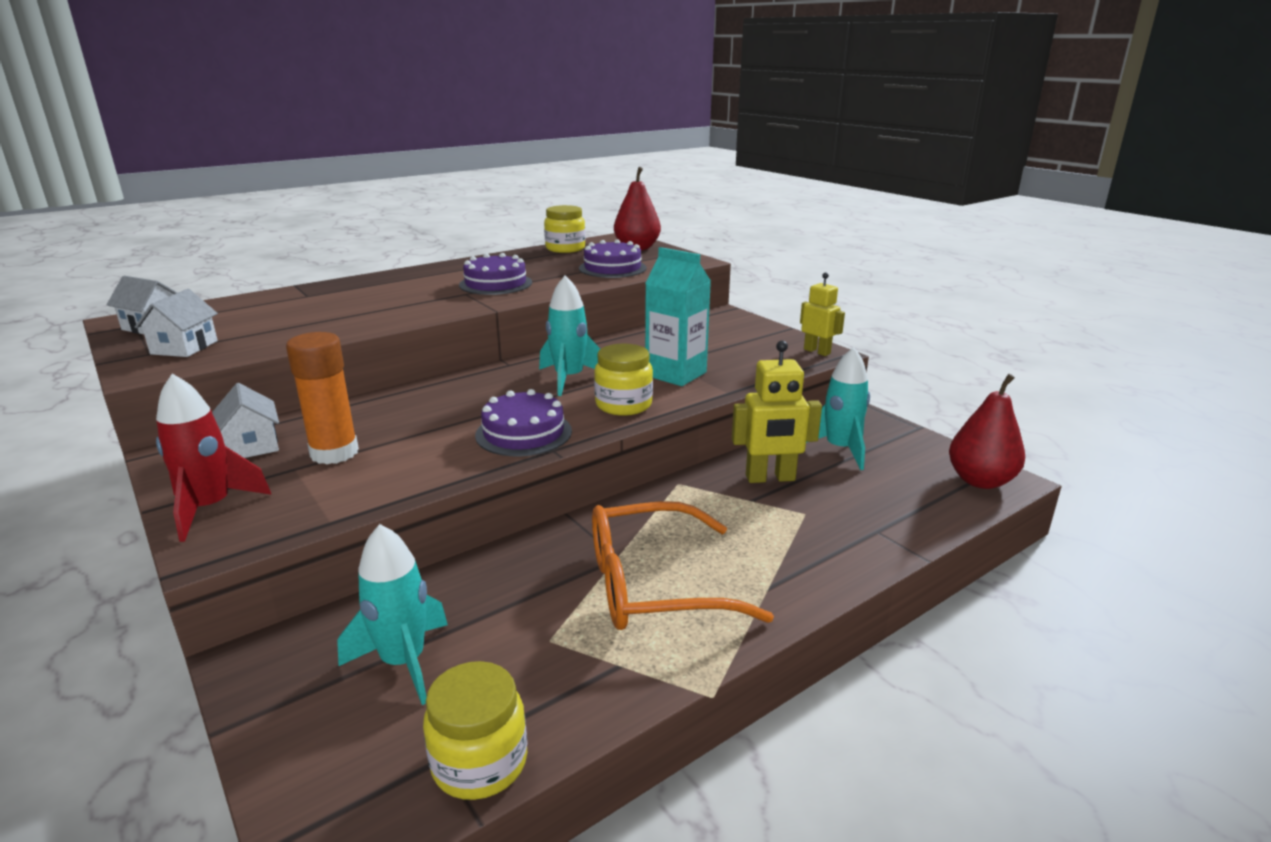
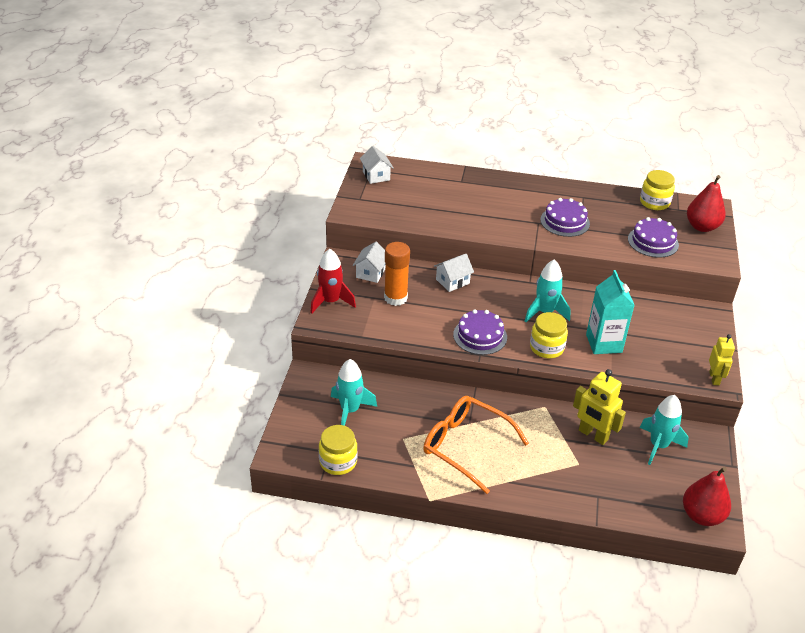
camera: 45 degrees right, 15 degrees up
white house [135,289,218,357] -> white house moved to [434,254,474,292]

